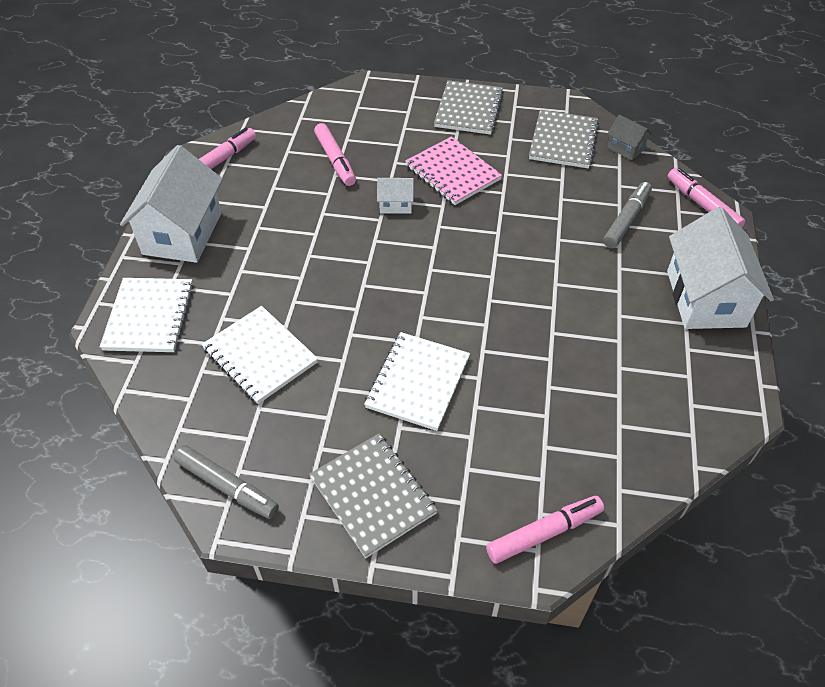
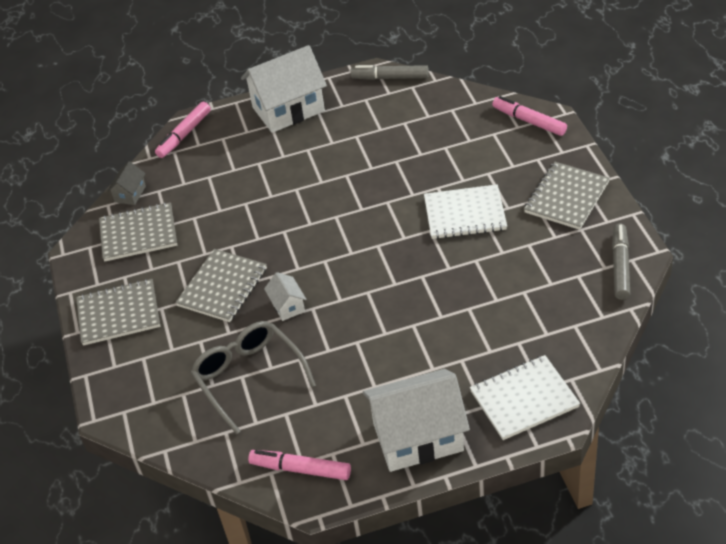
camera: 110 degrees left, 5 degrees down
white notebook [202,306,318,404] -> none
pink marker [314,123,356,186] -> grey glasses [190,321,316,435]
pink notebook [405,136,502,205] -> grey notebook [175,249,267,322]
grey marker [603,182,652,248] -> grey marker moved to [350,65,429,80]

